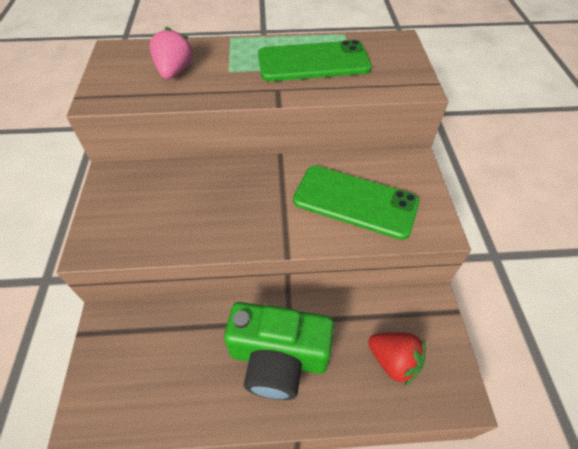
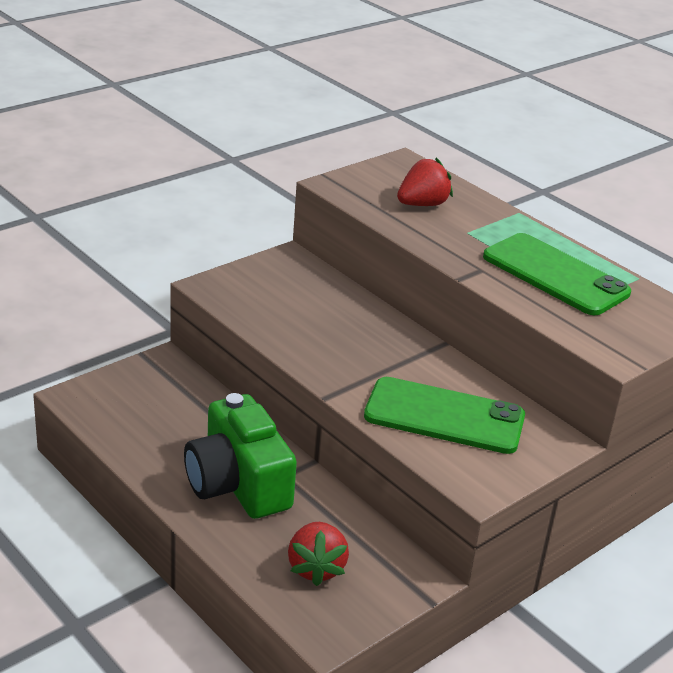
camera: 50 degrees right, 20 degrees down
pink strawberry [149,26,193,79] -> red strawberry [397,158,453,206]
green phone [293,166,420,240] -> green phone turned 60 degrees counterclockwise [364,377,525,454]

